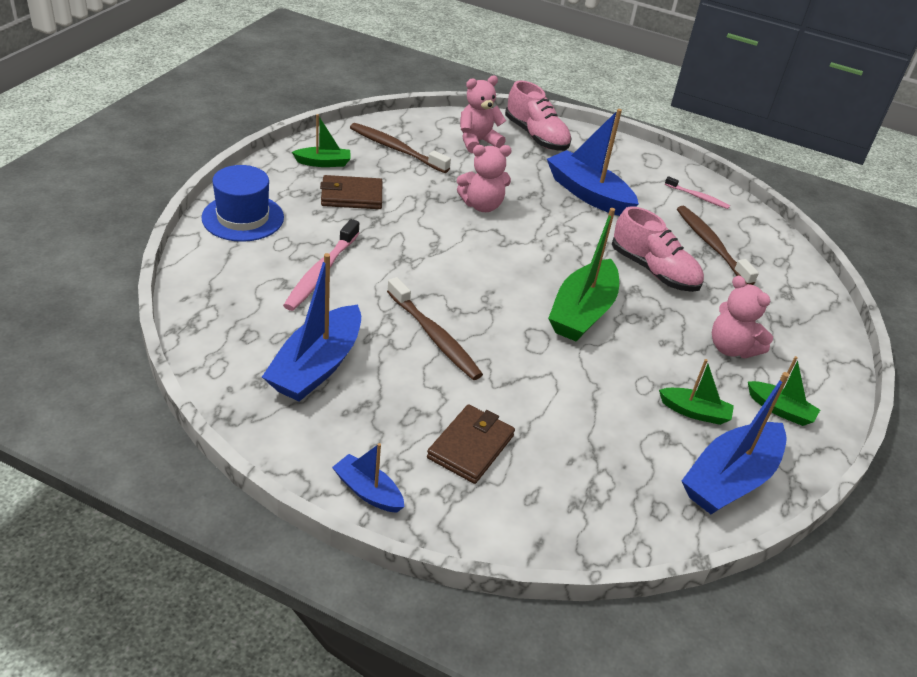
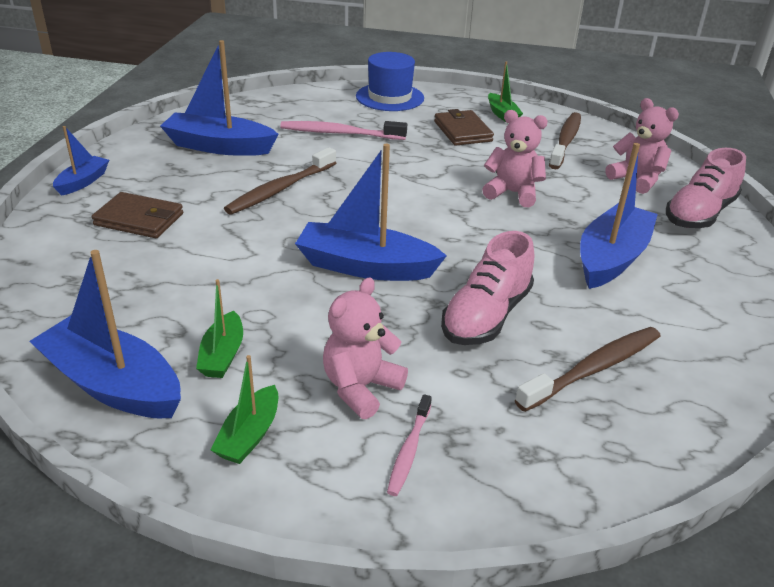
camera: 80 degrees right, 5 degrees down
pink teddy bear [457,145,512,212] -> pink teddy bear turned 135 degrees clockwise [482,110,548,207]
green boat [548,208,619,342] -> blue boat [295,144,447,281]
pink toothbrush [665,176,730,209] -> pink toothbrush moved to [387,394,432,496]

